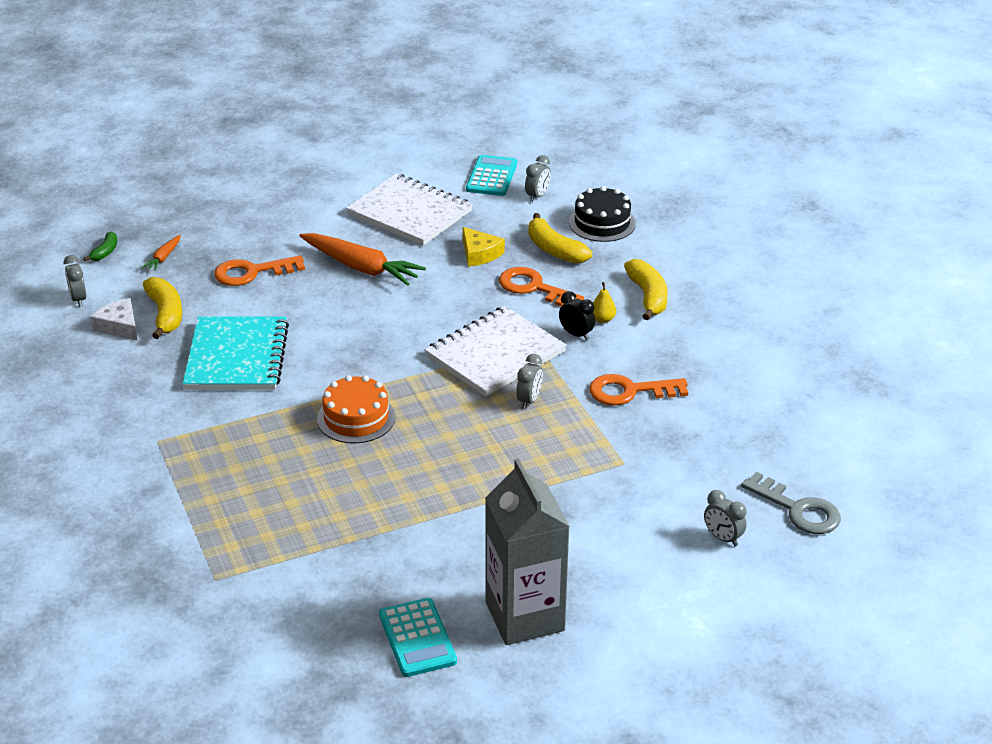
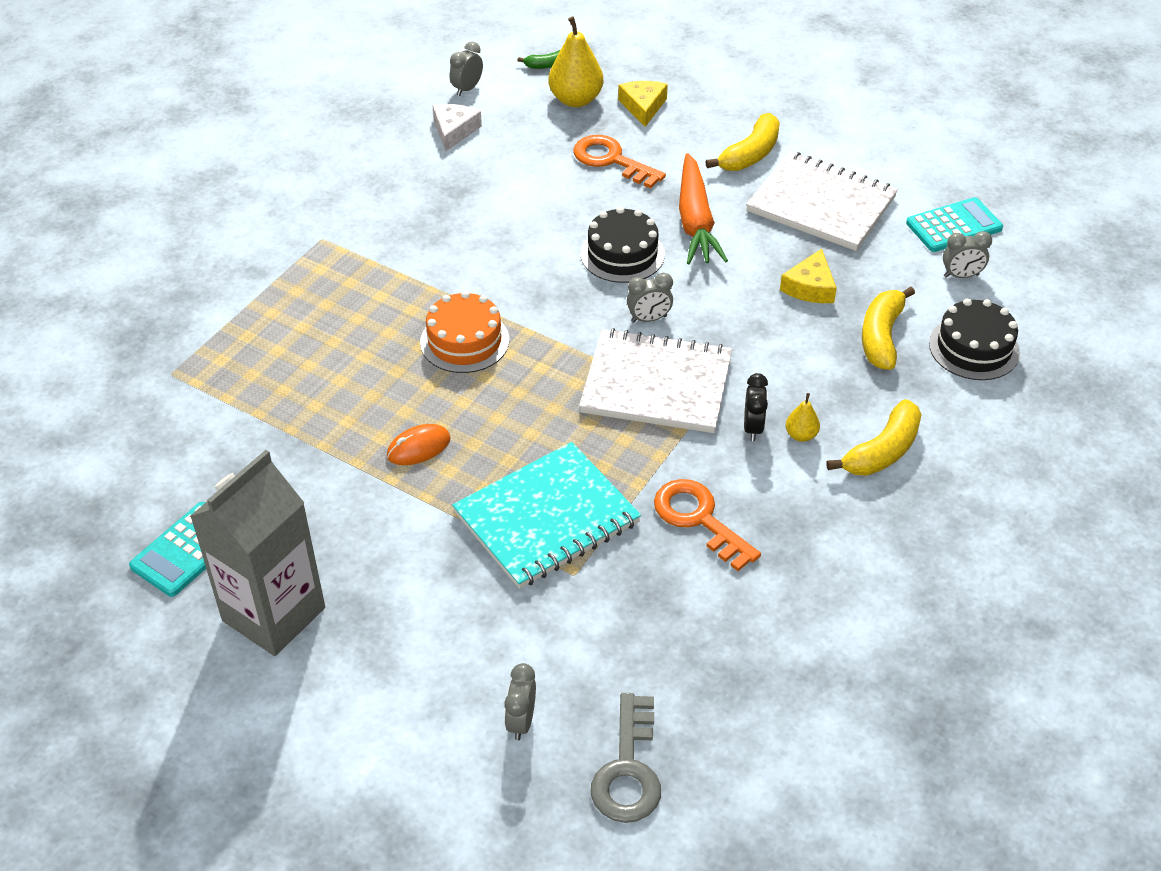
camera: 55 degrees right, 10 degrees up
orange carrot [142,235,181,271] -> yellow pear [548,17,603,107]
yellow banana [143,277,182,339] -> yellow banana moved to [705,113,780,171]
turquoise notebook [183,316,289,390] -> turquoise notebook moved to [452,442,641,589]
white notebook [346,174,473,246] -> white notebook turned 60 degrees counterclockwise [746,151,898,251]
orange key [499,267,584,306] -> none
grey clock [516,354,543,409] -> grey clock moved to [627,273,673,323]
none -> orange mouse [387,424,451,465]
none -> black cake [581,207,665,283]
none -> yellow cheese [618,81,668,127]

